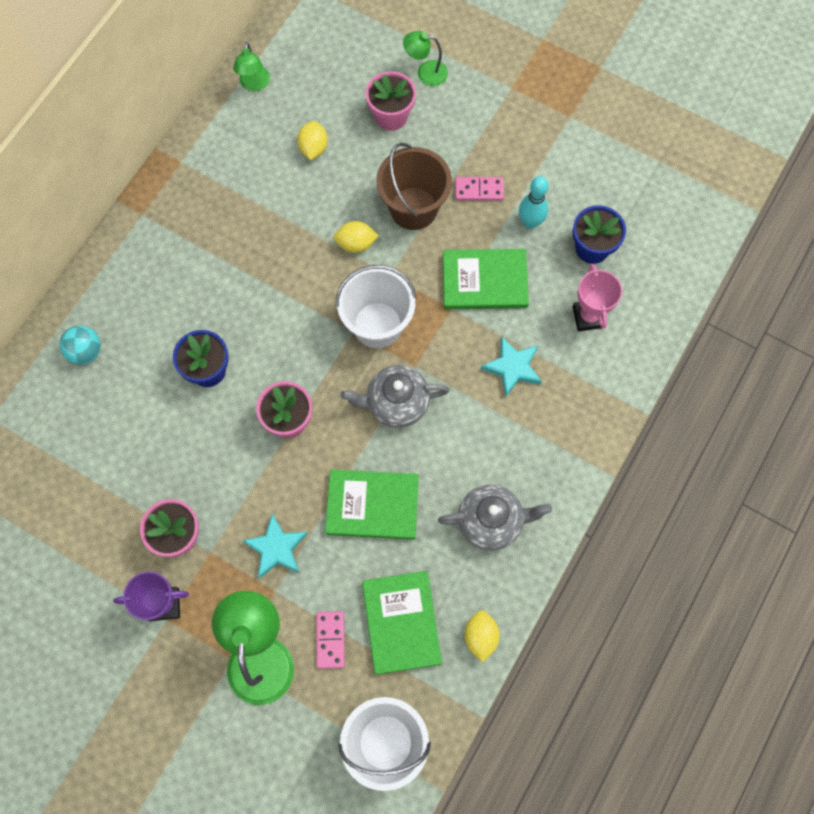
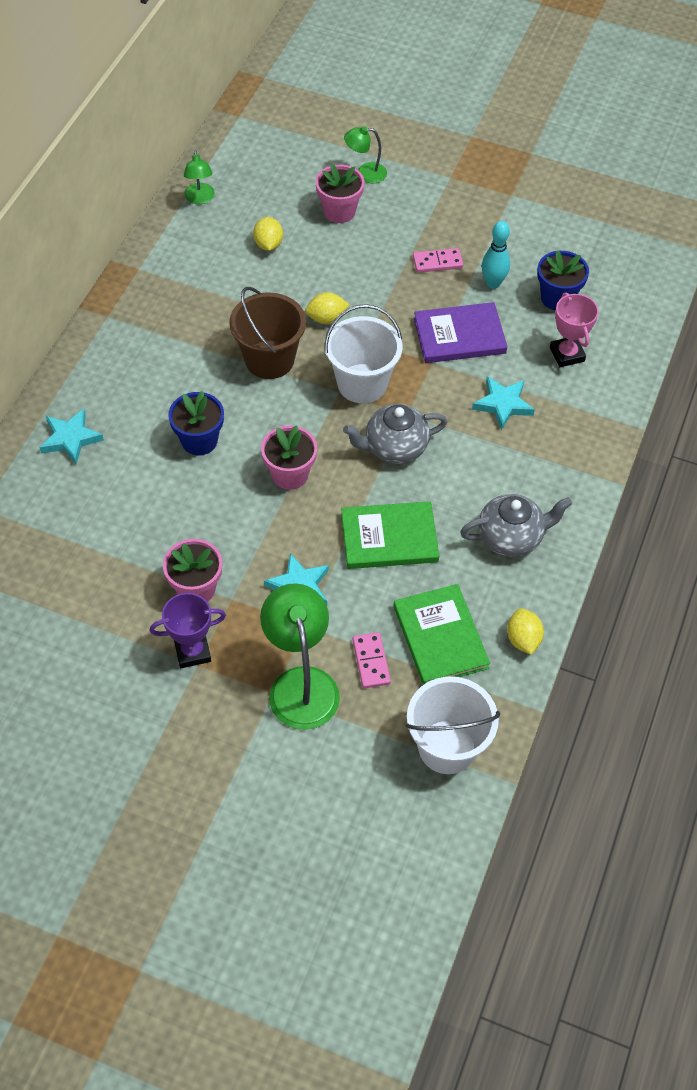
camera: 10 degrees left, 15 degrees down
turquoise ball [60,326,101,365] -> turquoise star [39,409,104,465]
brown bucket [376,143,452,230] -> brown bucket moved to [229,287,306,379]
green book [443,249,529,309] -> purple book [414,302,508,363]

